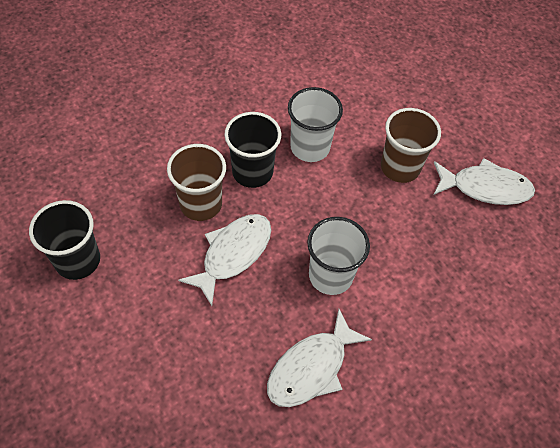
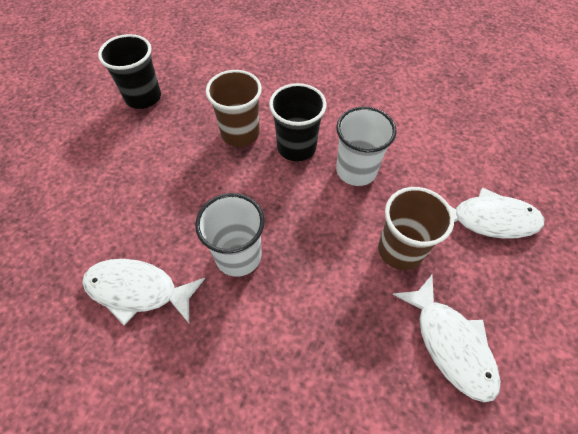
camera: 60 degrees right, 0 degrees up
white fish [178,214,271,306] -> white fish moved to [450,187,544,239]

